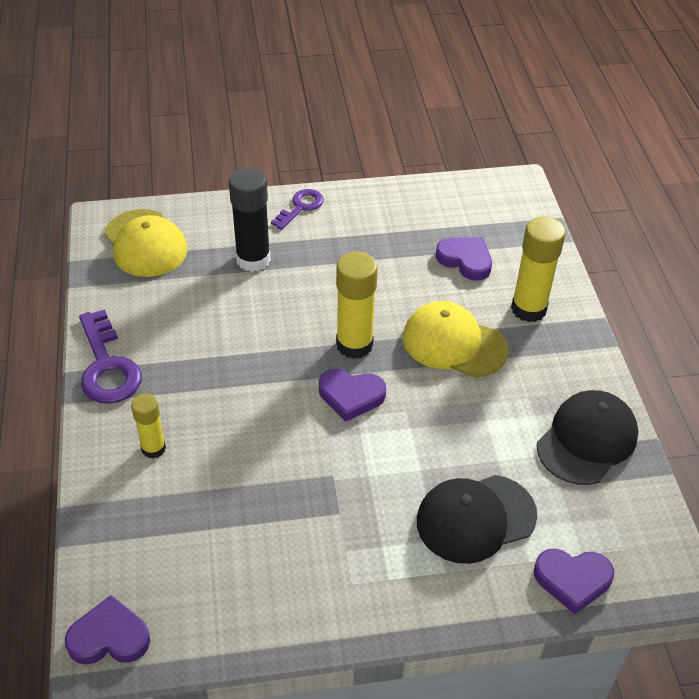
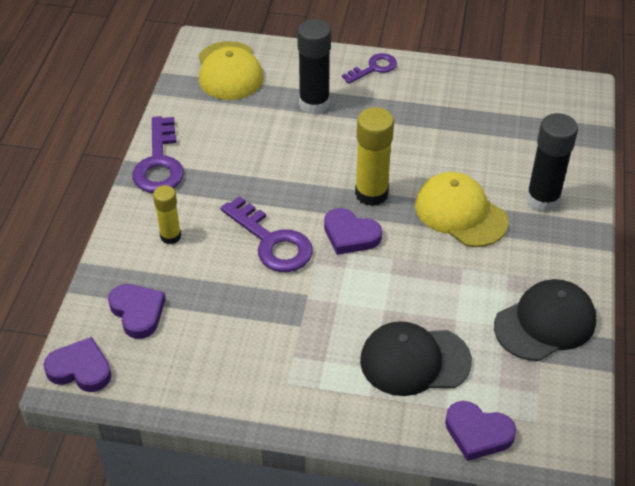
camera: 20 degrees right, 0 degrees up
purple heart [436,237,492,281] -> purple heart moved to [108,284,166,339]
yellow glue stick [511,217,566,322] -> black glue stick [526,113,578,212]
none -> purple key [221,196,313,272]

